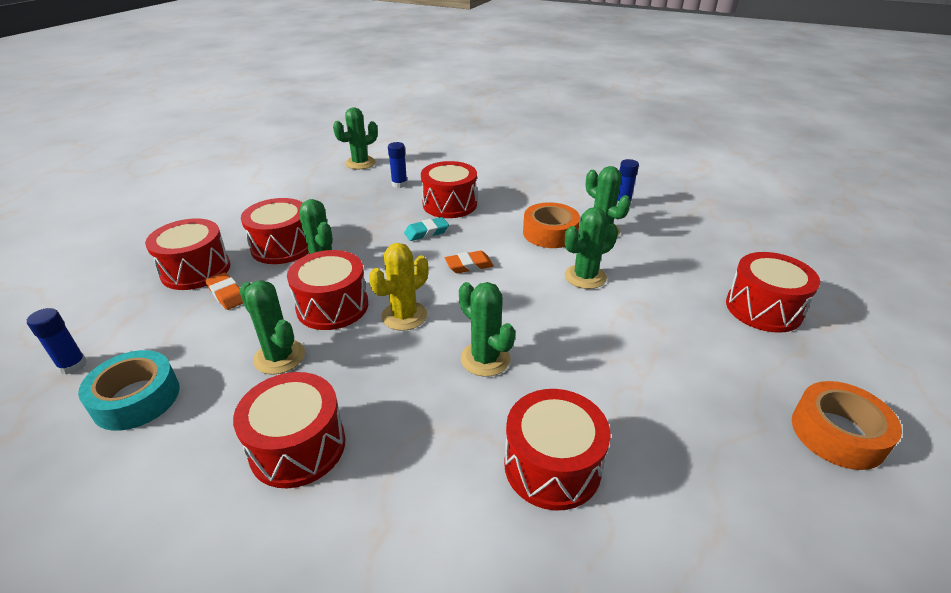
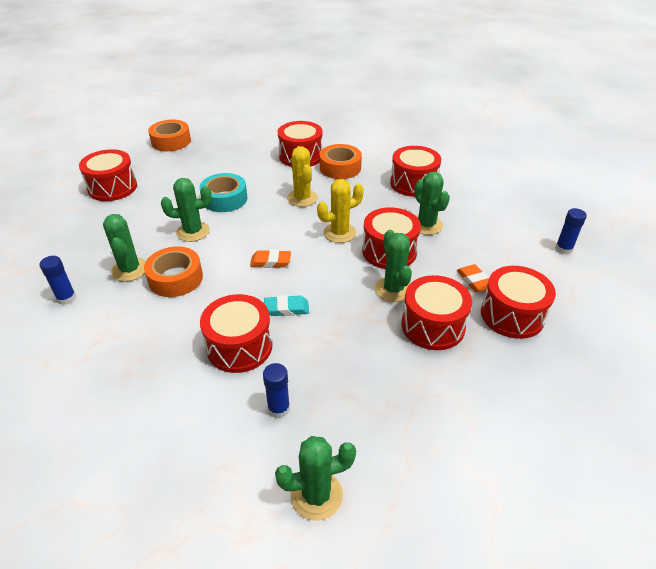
camera: 160 degrees left, 5 degrees up
turquoise tape [78,350,180,431] -> turquoise tape moved to [200,173,247,212]
green cactus [459,282,515,377] -> yellow cactus [287,146,318,207]
none -> orange tape [320,144,362,179]

